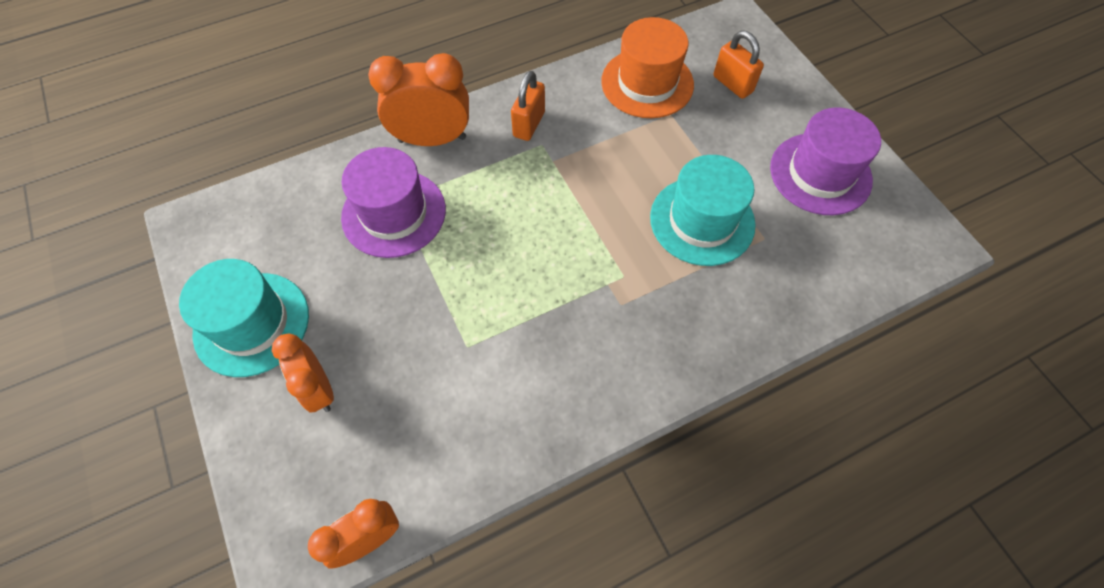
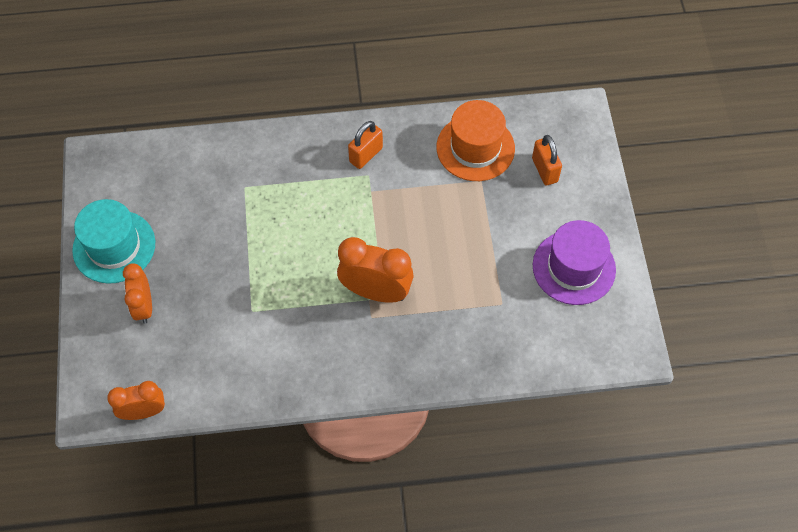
camera: 20 degrees right, 0 degrees up
purple hat [341,147,446,258] -> none
orange clock [368,53,469,146] -> orange clock moved to [337,237,414,303]
turquoise hat [650,155,756,266] -> none

